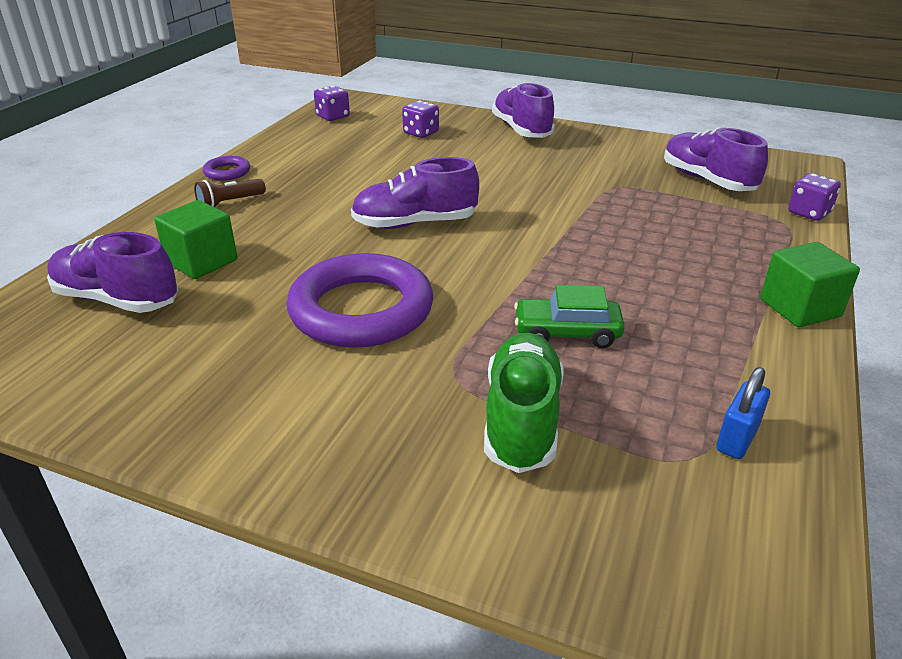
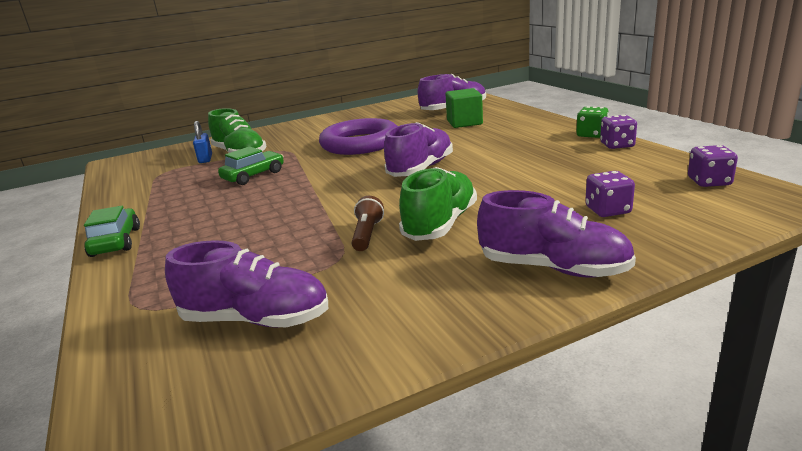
camera: 135 degrees right, 10 degrees down
brown flashlight [194,179,266,207] -> brown flashlight moved to [351,196,384,251]
purple ring [203,156,250,181] -> green dice [576,106,609,138]
blue padlock [716,367,770,459] -> blue padlock moved to [193,121,212,163]
green cube [760,242,860,327] -> green car [84,206,140,257]
purple dice [788,173,841,221] -> purple dice moved to [600,115,637,149]
none -> green shoe [399,167,477,241]

